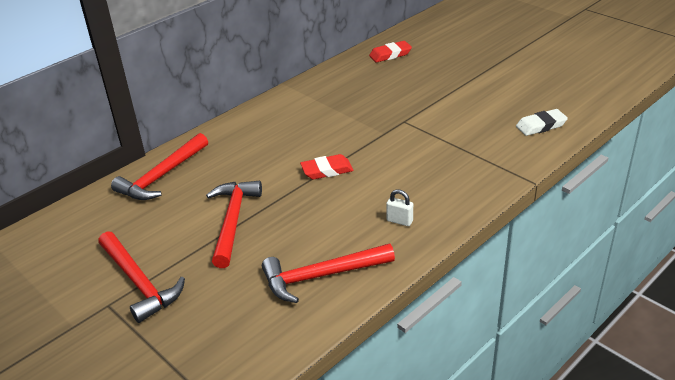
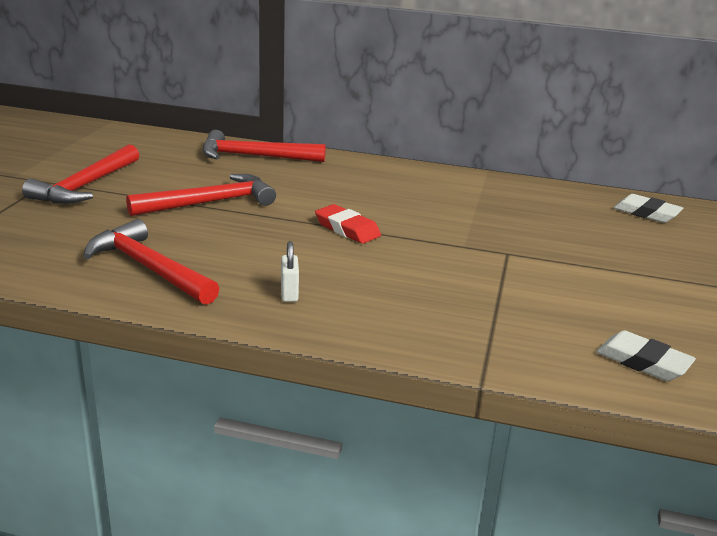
camera: 55 degrees right, 10 degrees down
red eraser [369,41,412,62] -> white eraser [613,194,683,223]

